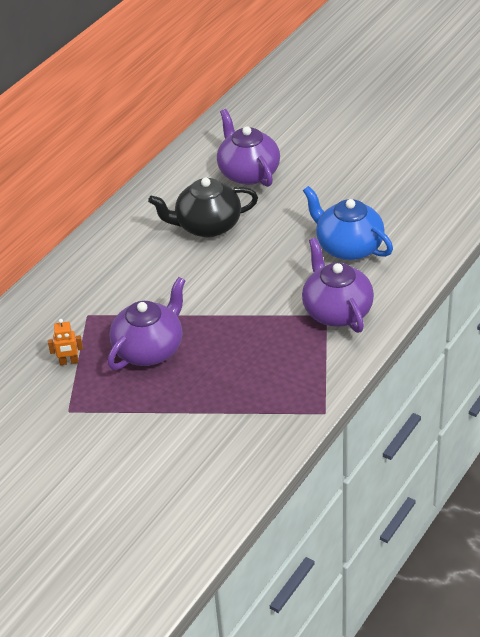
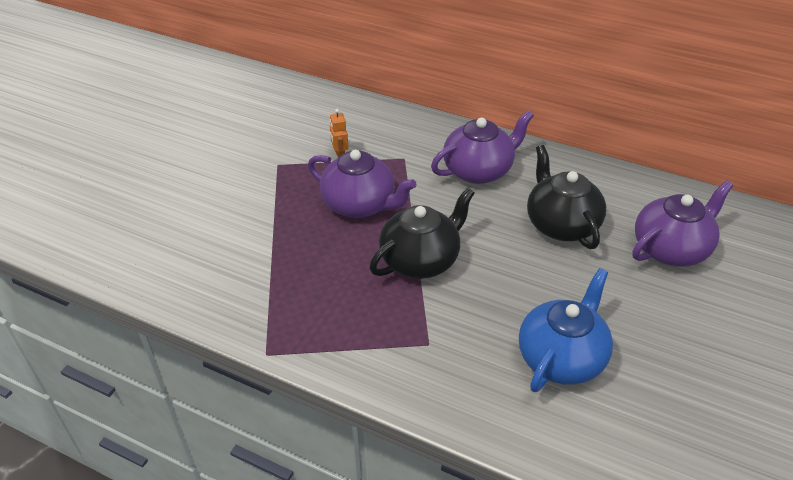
camera: 80 degrees right, 0 degrees up
purple teapot [302,238,374,333] -> purple teapot moved to [431,110,534,184]
none -> black teapot [369,188,475,279]

